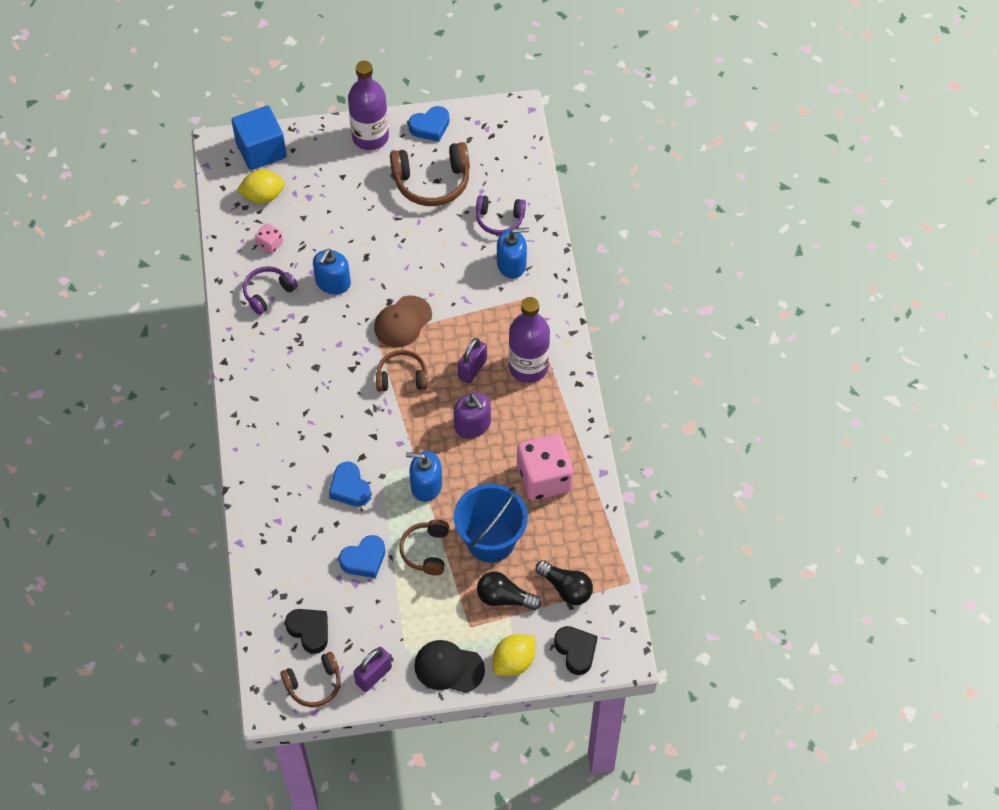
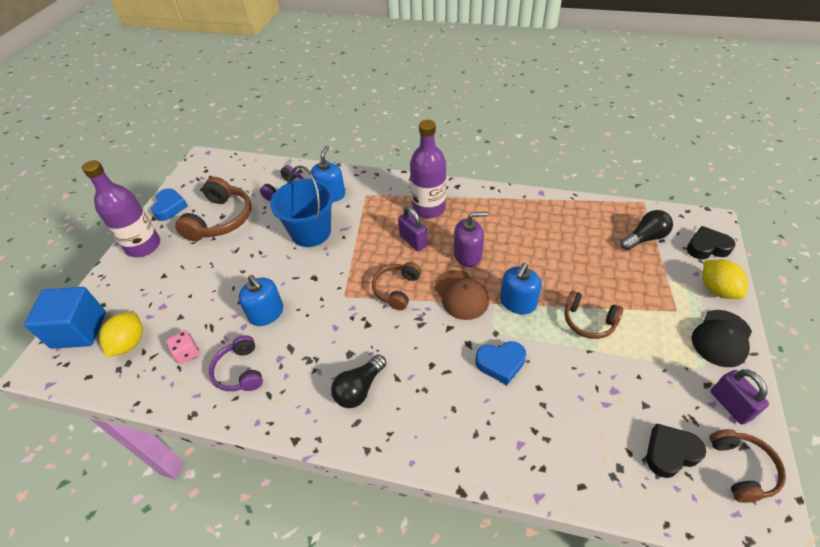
camera: 65 degrees left, 10 degrees down
blue heart [339,535,385,578] -> none
brown cap [374,296,432,347] -> brown cap moved to [434,270,489,320]
blue bucket [454,484,528,563] -> blue bucket moved to [270,166,334,247]
black light bulb [477,572,542,610] -> black light bulb moved to [331,354,387,408]
pink dice [517,434,574,501] -> none

